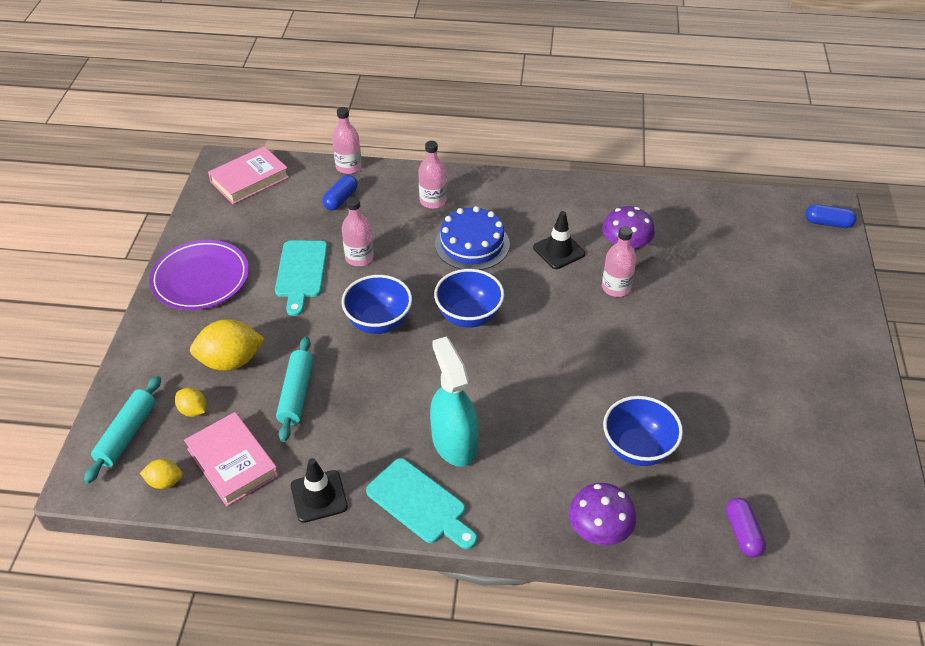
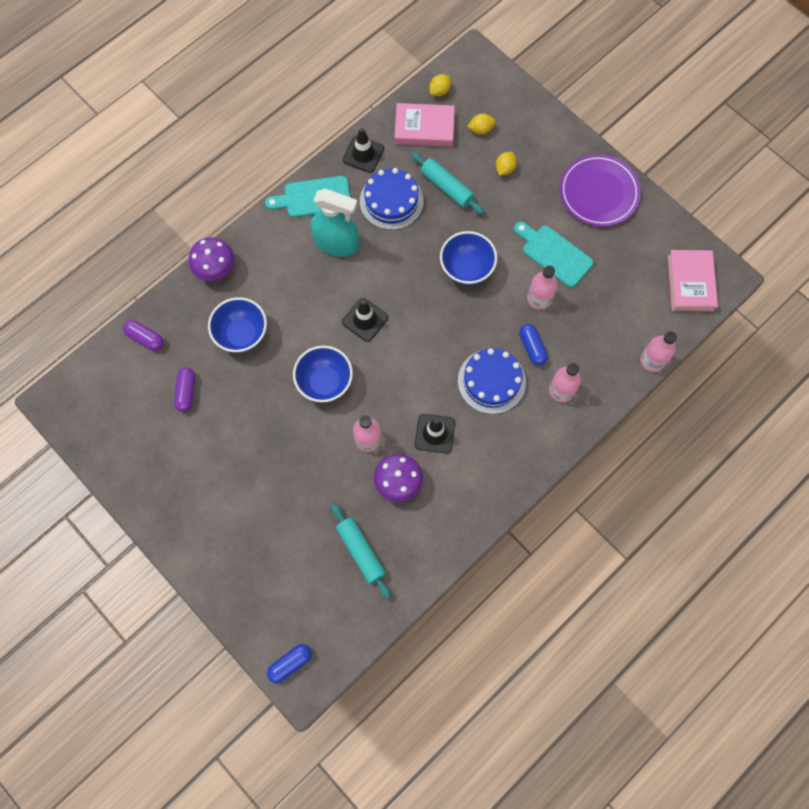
camera: 130 degrees right, 25 degrees up
turquoise rolling pin [84,376,161,484] -> turquoise rolling pin moved to [331,503,391,599]
yellow lemon [190,319,265,371] -> yellow lemon [496,152,517,176], size x0.53
blue capsule [322,175,358,211] -> blue capsule moved to [519,324,548,366]
blue bowl [434,269,504,328] -> blue bowl moved to [293,346,353,402]
none -> purple capsule [174,367,195,412]
none -> black traffic cone [342,298,388,342]
none -> blue cake [360,168,424,230]

